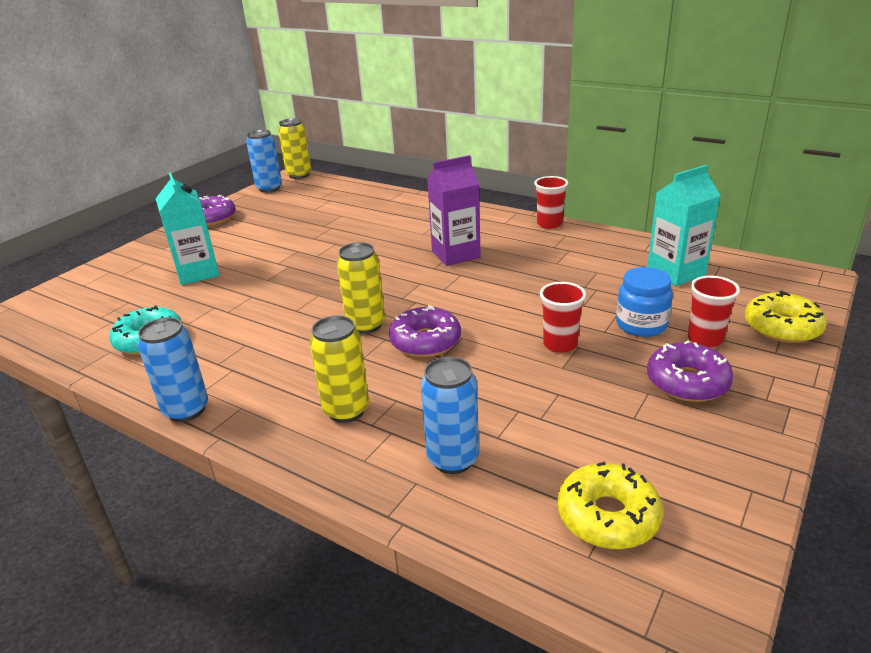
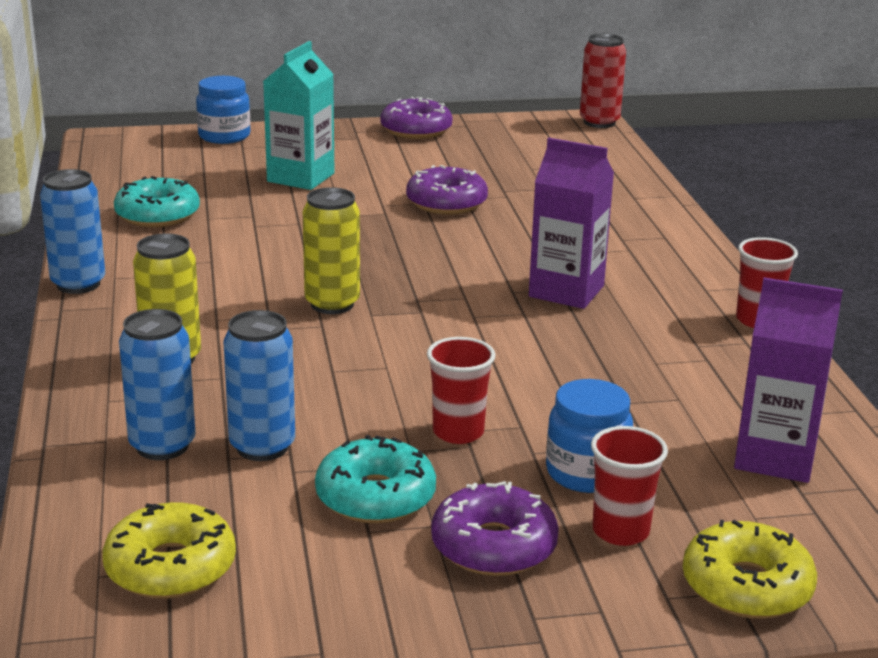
camera: 45 degrees right, 5 degrees down
blue can [246,130,282,193] -> blue can moved to [224,310,295,461]
yellow can [278,118,311,179] -> red can [580,33,626,128]
purple donut [389,305,461,357] -> purple donut moved to [406,165,488,215]
turquoise carton [647,165,721,286] -> purple carton [734,277,843,483]
none -> blue jar [196,76,251,144]
none -> turquoise donut [315,435,436,524]

